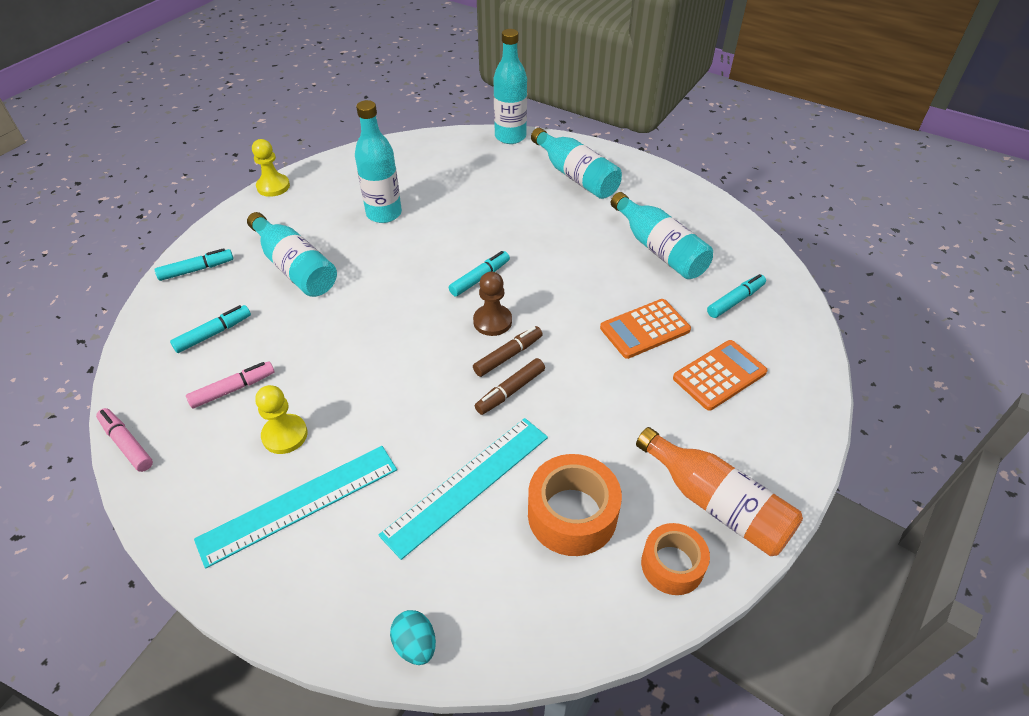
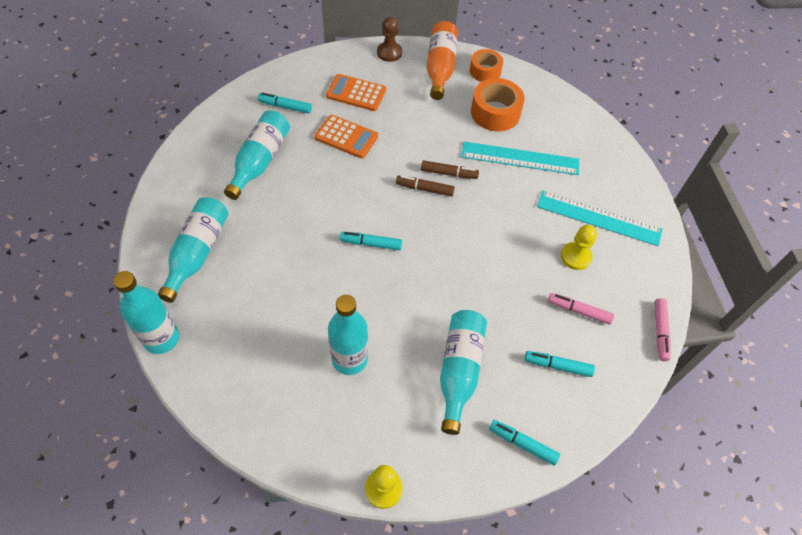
camera: 130 degrees left, 10 degrees up
turquoise egg [390,610,436,665] -> none
brown pawn [473,272,512,336] -> brown pawn moved to [377,17,402,62]

